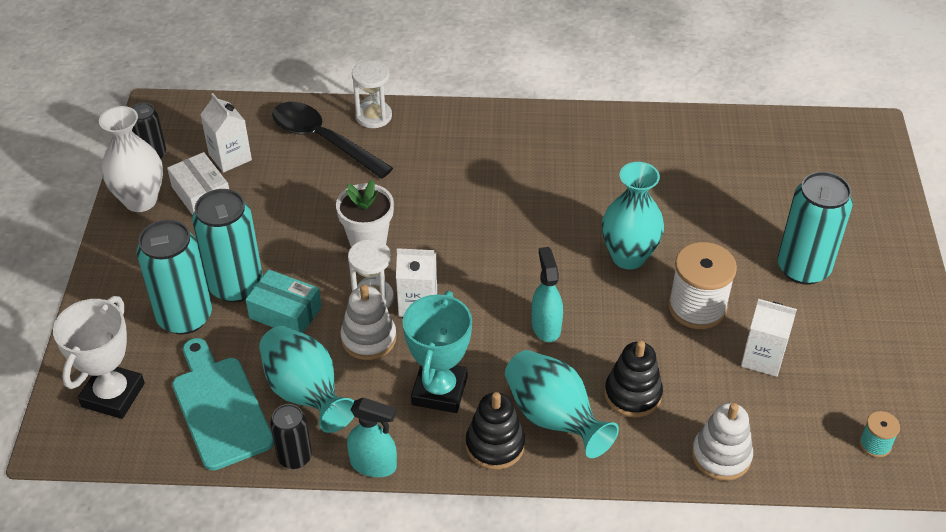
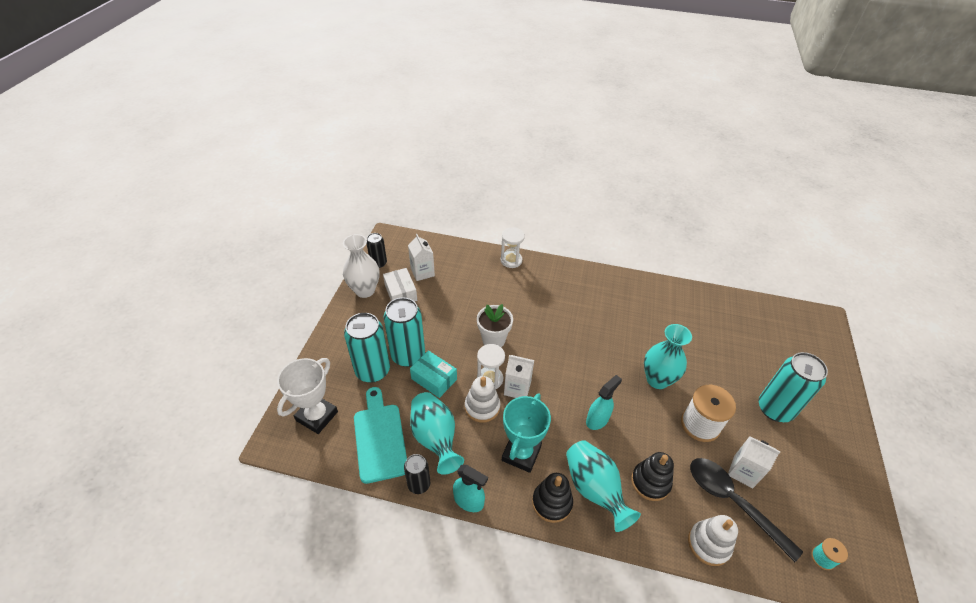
camera: 10 degrees right, 0 degrees up
black spoon [272,102,393,179] -> black spoon moved to [690,458,803,562]
turquoise spray bottle [532,247,563,342] -> turquoise spray bottle turned 45 degrees clockwise [586,375,622,430]

